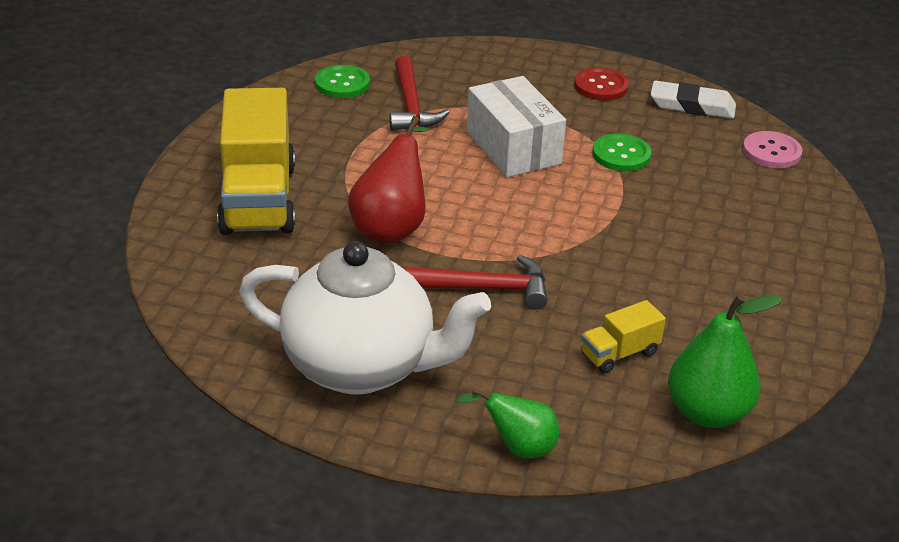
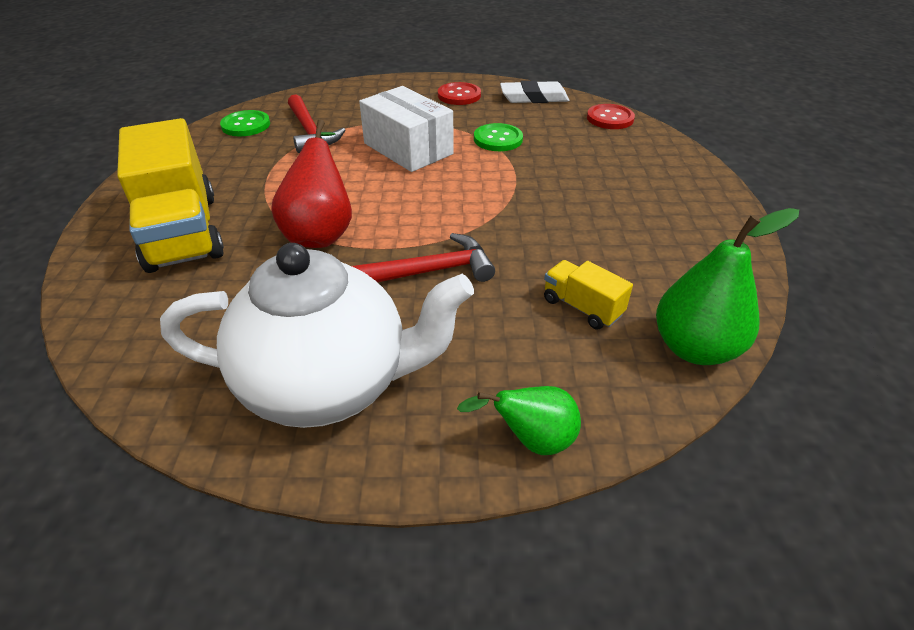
camera: 15 degrees left, 5 degrees up
yellow truck [581,300,666,373] -> yellow truck turned 90 degrees clockwise [544,260,633,329]
pink button [743,131,802,168] -> red button [587,104,635,129]

